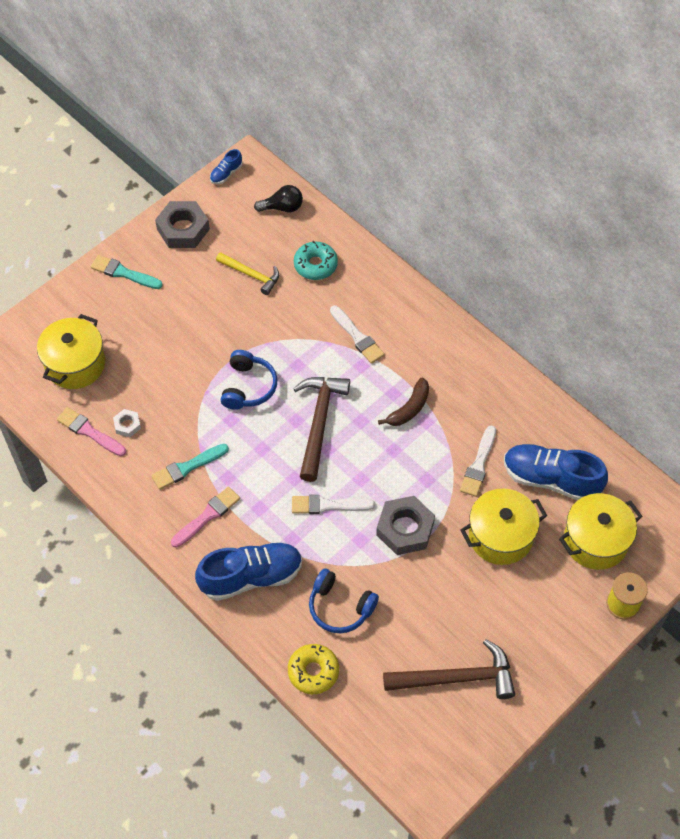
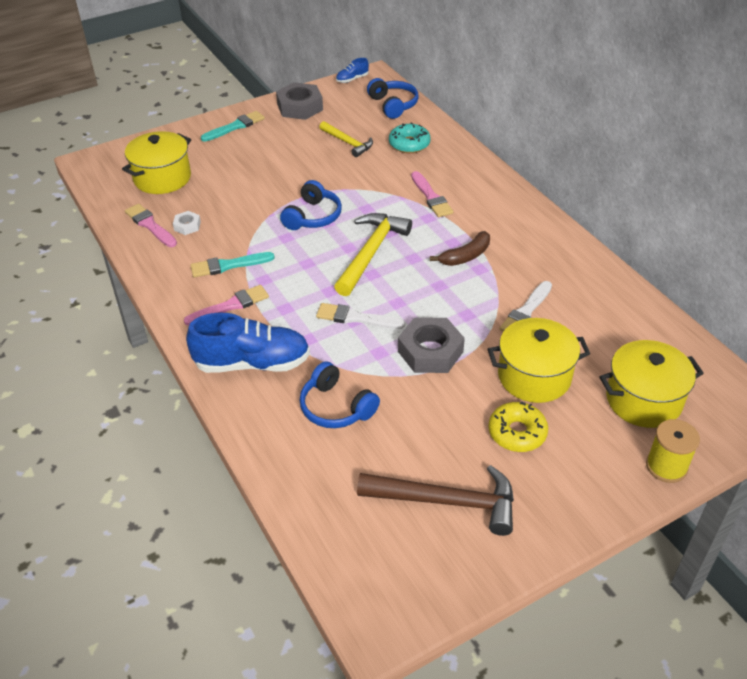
camera: 15 degrees right, 15 degrees down
turquoise brush [91,255,163,289] -> turquoise brush turned 105 degrees clockwise [201,111,265,142]
black light bulb [254,185,303,212] -> blue headphones [367,78,419,119]
yellow donut [288,644,339,694] -> yellow donut moved to [488,402,548,452]
brown hammer [293,377,350,482] -> yellow hammer [334,213,412,296]
white brush [330,306,385,364] -> pink brush [411,171,453,217]
blue shoe [504,444,608,500] -> none

